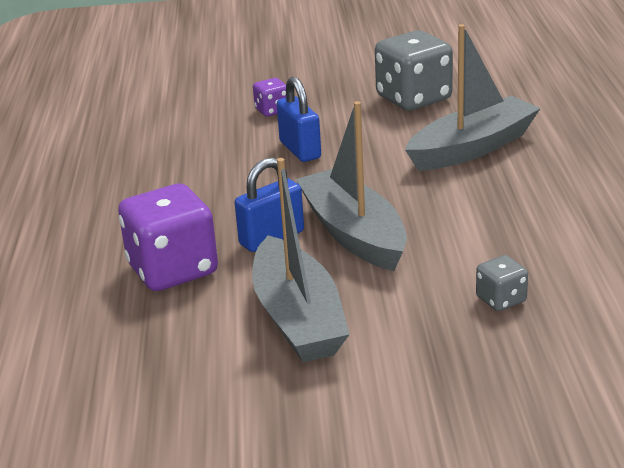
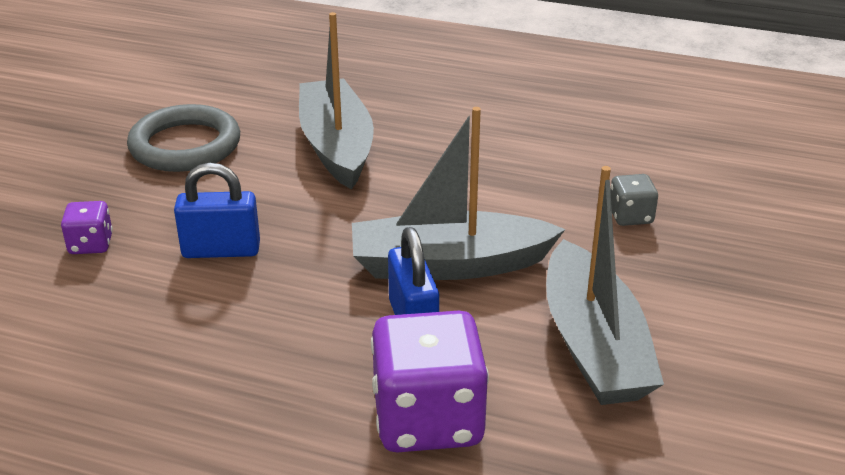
camera: 70 degrees left, 5 degrees up
grey boat [252,158,350,362] -> grey boat turned 75 degrees clockwise [546,166,664,405]
grey dice [375,31,453,111] -> grey ring [127,104,240,172]

